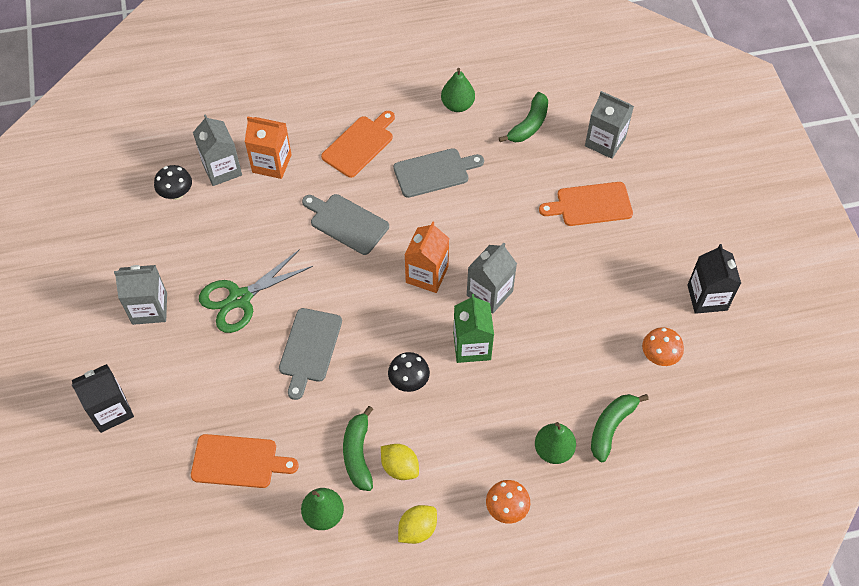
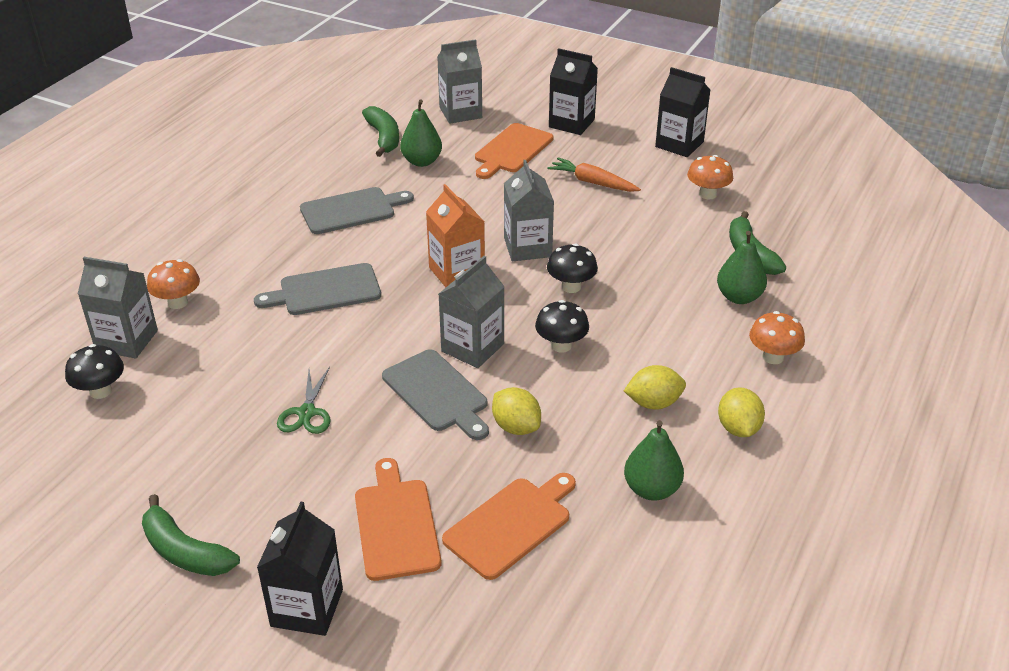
camera: 50 degrees left, 20 degrees down
grey carton [114,265,167,325] -> grey carton moved to [439,256,505,368]
green scissors [199,249,313,333] -> green scissors [277,367,331,434], size x0.59
orange carton [245,116,291,179] -> orange mushroom [147,259,200,309]
orange cutting board [321,111,395,178] -> orange cutting board moved to [355,458,442,581]
green banana [343,406,373,491] -> green banana moved to [142,494,240,576]
grey cutting board [393,148,484,198] -> grey cutting board turned 45 degrees clockwise [300,187,414,234]
green pear [441,68,475,112] -> green pear moved to [400,100,442,167]
green carton [453,294,494,363] -> black mushroom [547,244,598,293]
none -> yellow lemon [492,387,541,435]
none -> orange carrot [547,158,641,192]
none -> black carton [549,48,598,135]

